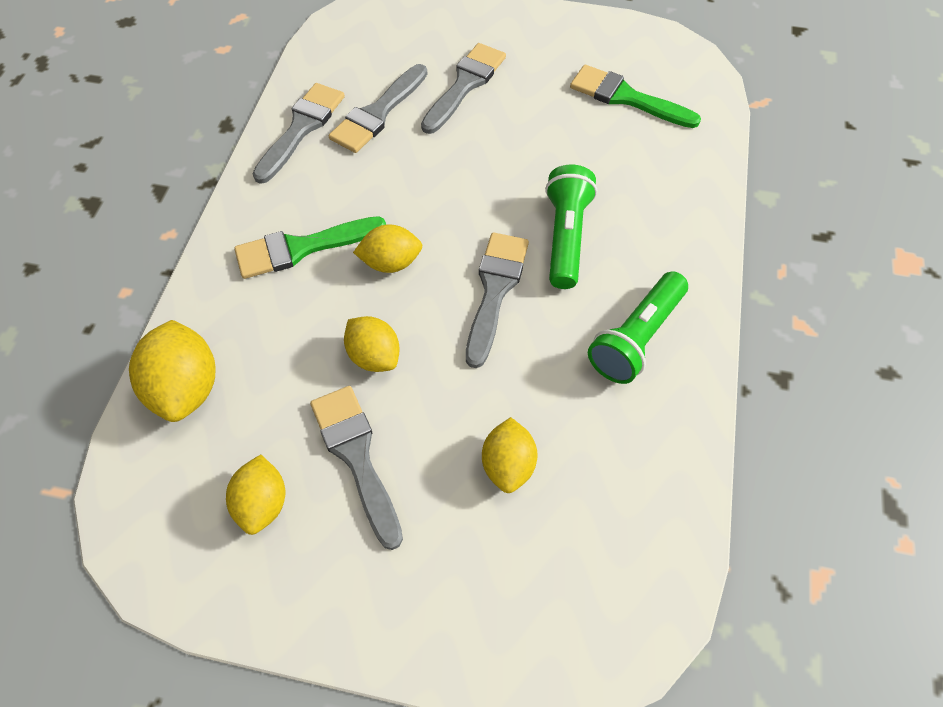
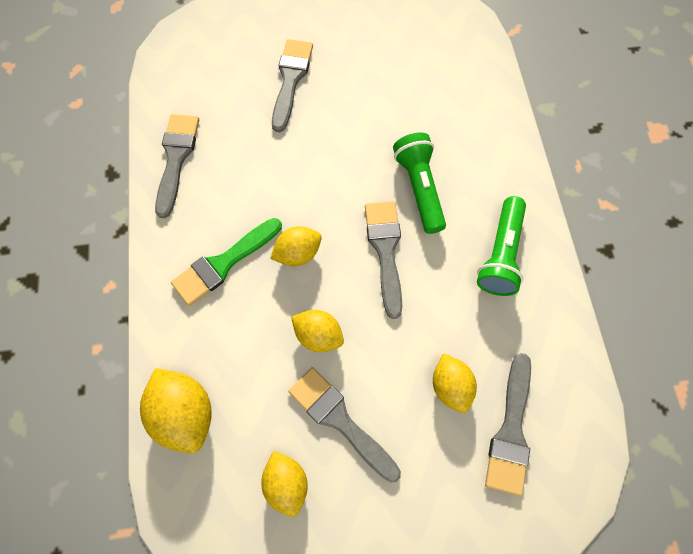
camera: 20 degrees left, 10 degrees up
grey brush [329,64,427,153] -> grey brush moved to [485,353,531,496]
green brush [570,65,701,128] -> none

